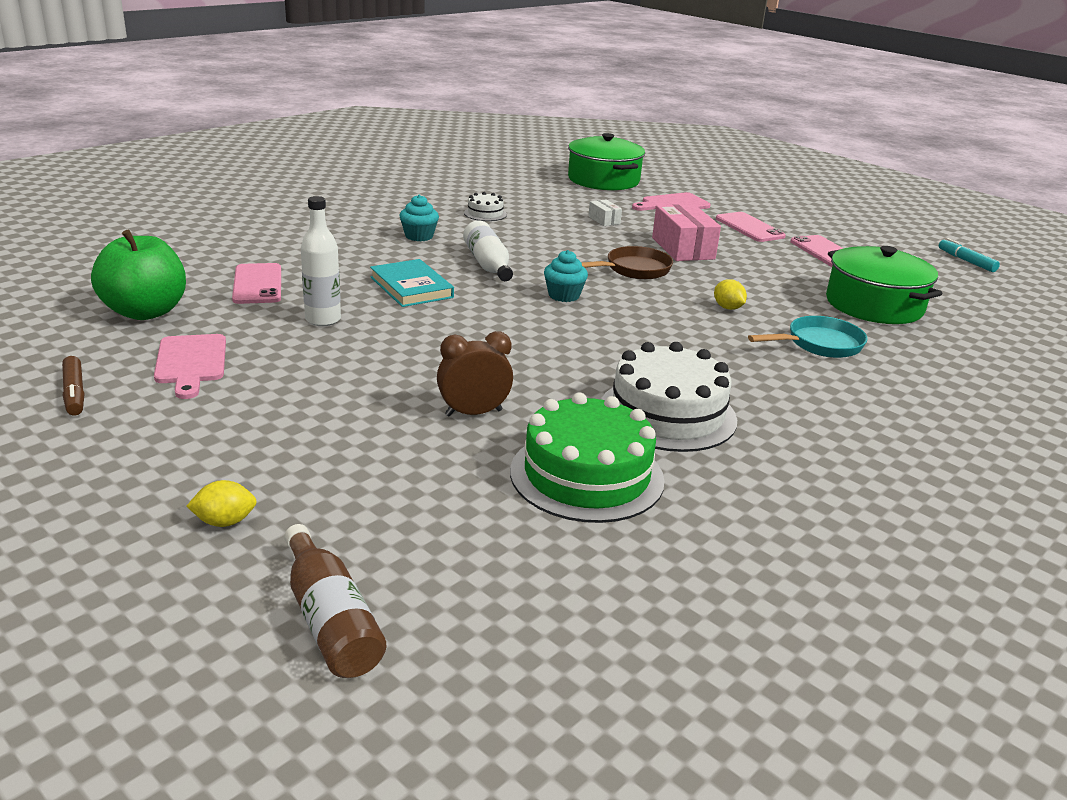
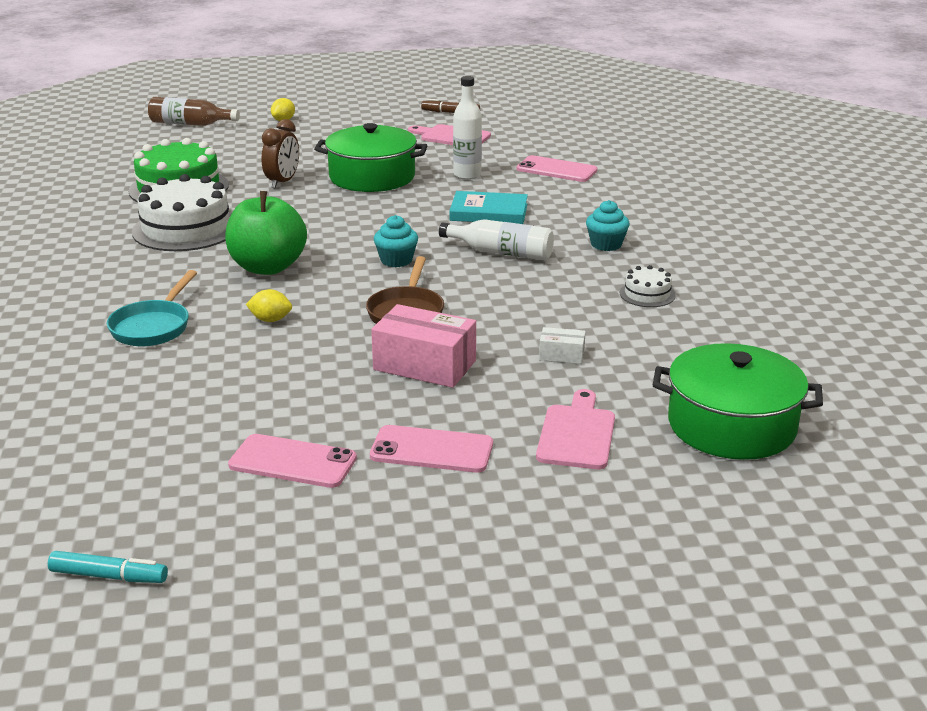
camera: 130 degrees right, 0 degrees up
green apple [91,229,186,320] -> green apple moved to [225,191,307,275]
green pot [826,246,942,324] -> green pot moved to [314,123,427,192]

